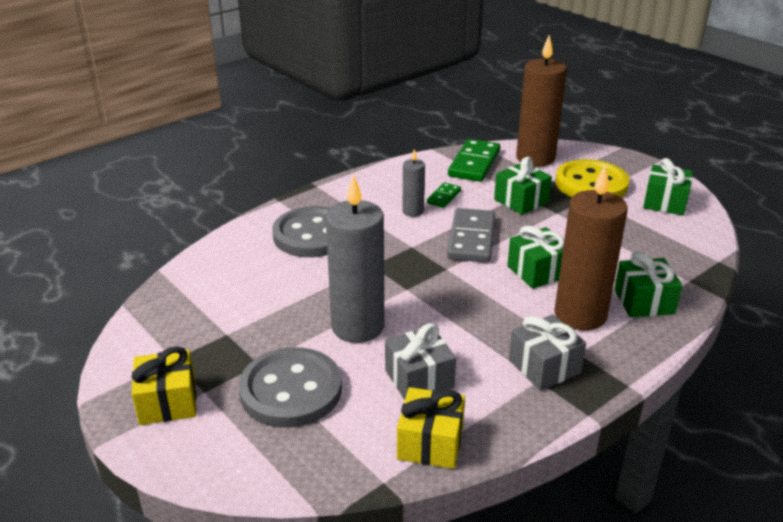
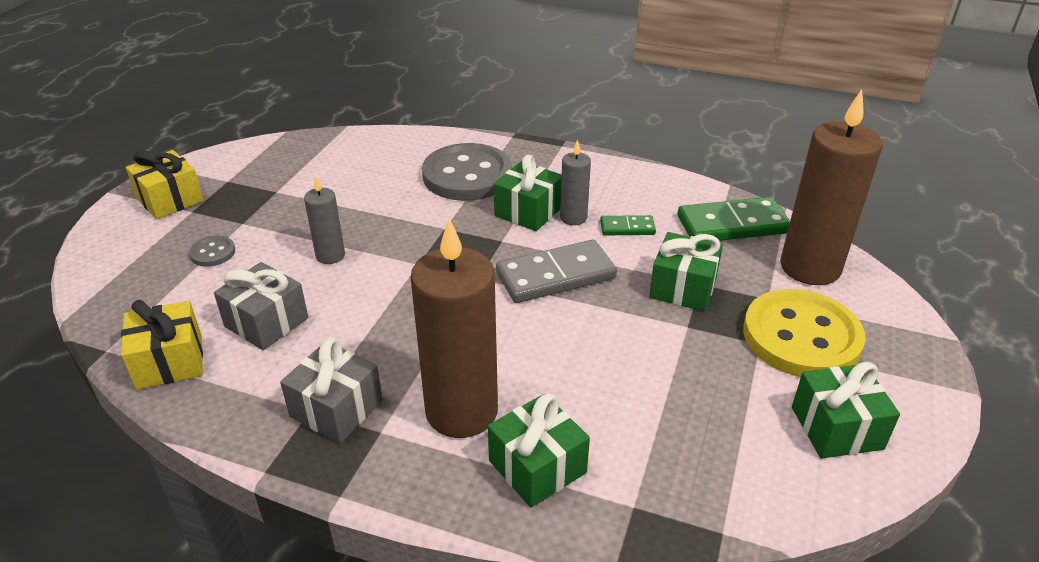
camera: 60 degrees right, 5 degrees up
grey button [239,347,342,428] -> grey button [189,236,235,267], size x0.43
grey candle [326,174,384,343] -> grey candle [304,176,345,264], size x0.50
green gift [507,226,564,289] -> green gift moved to [494,155,562,231]

